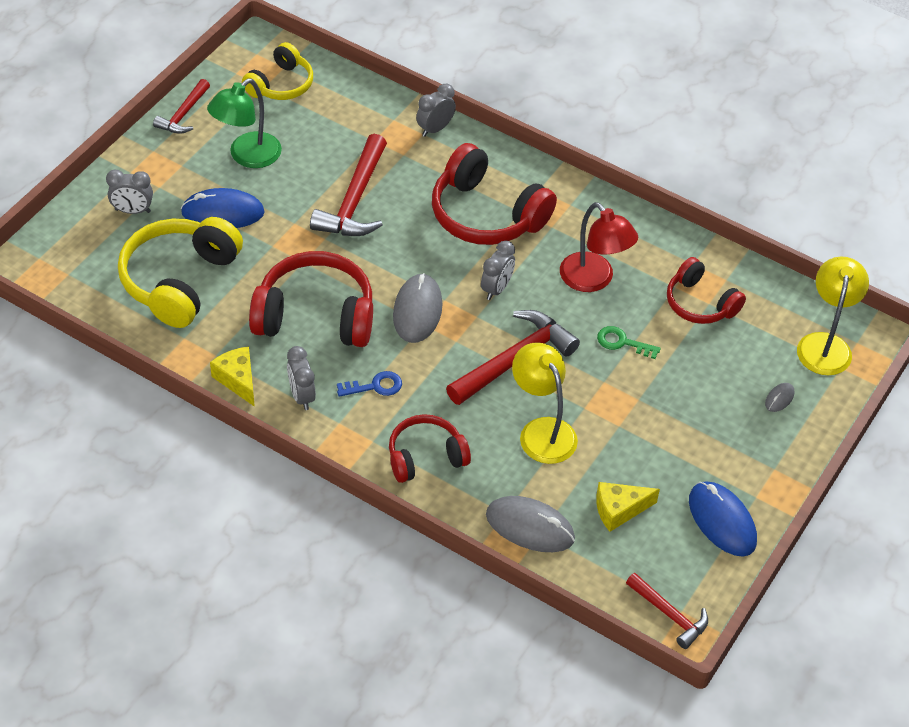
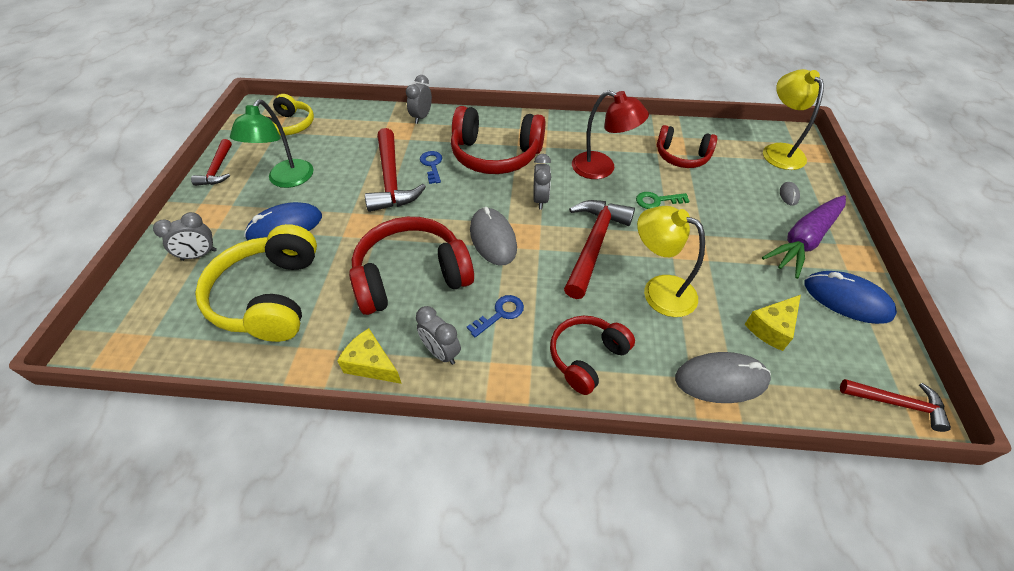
camera: 25 degrees left, 0 degrees up
none -> blue key [420,151,442,184]
none -> purple carrot [762,195,846,279]

